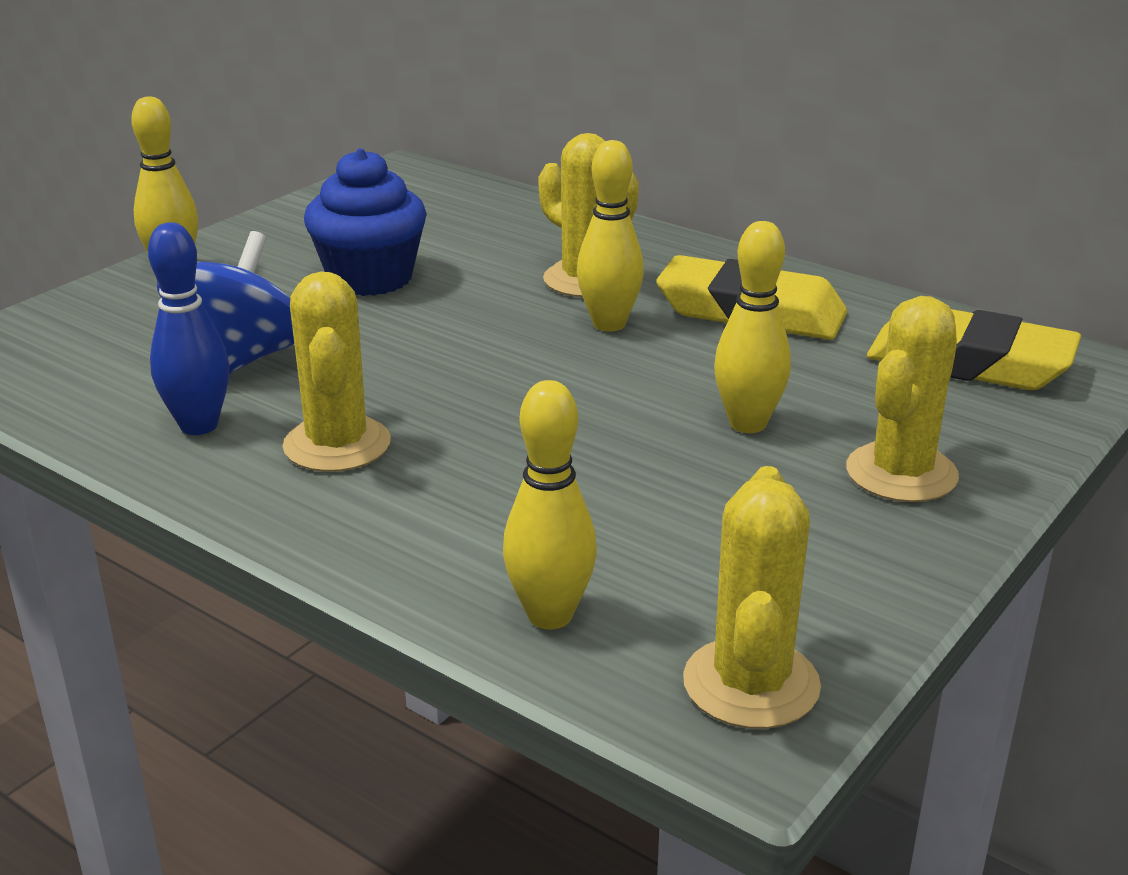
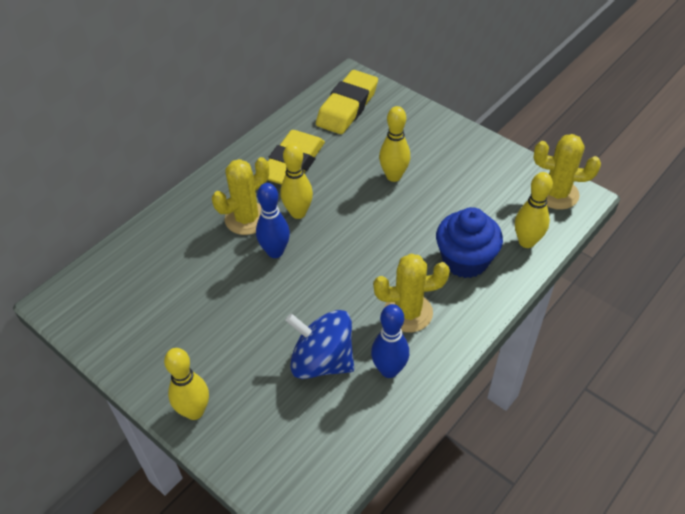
camera: 85 degrees left, 20 degrees up
blue cupcake [304,148,427,296] -> blue cupcake moved to [436,207,503,278]
yellow cactus [846,296,959,502] -> none
none -> blue bowling pin [256,183,290,258]

